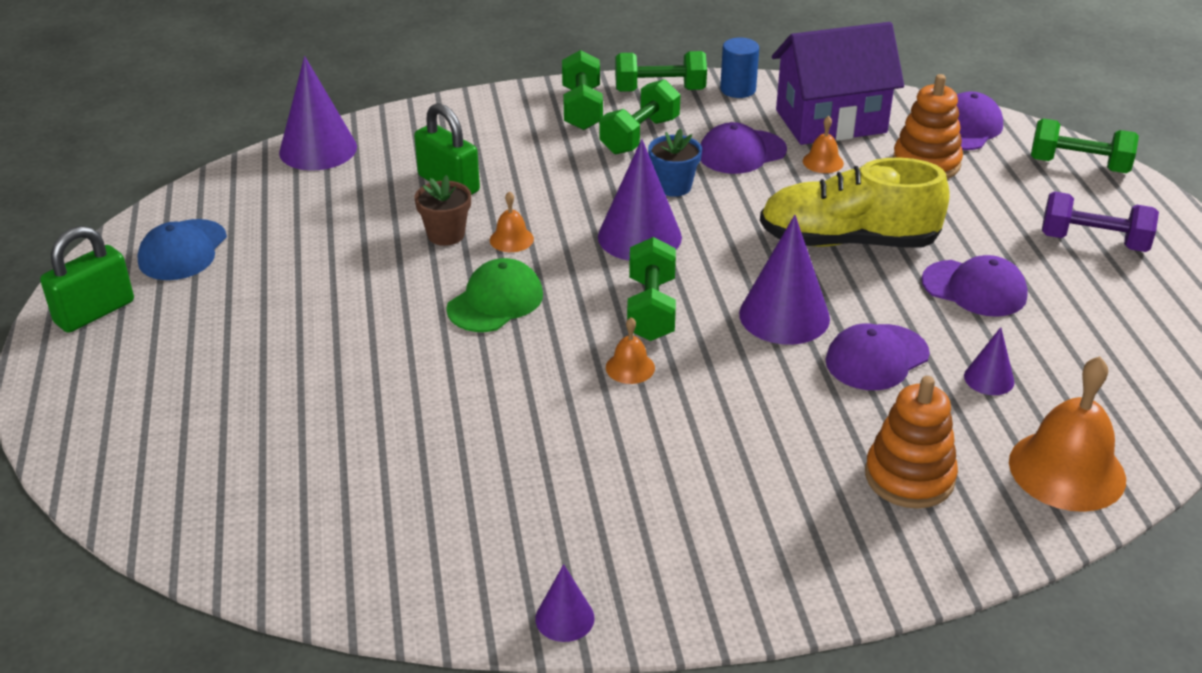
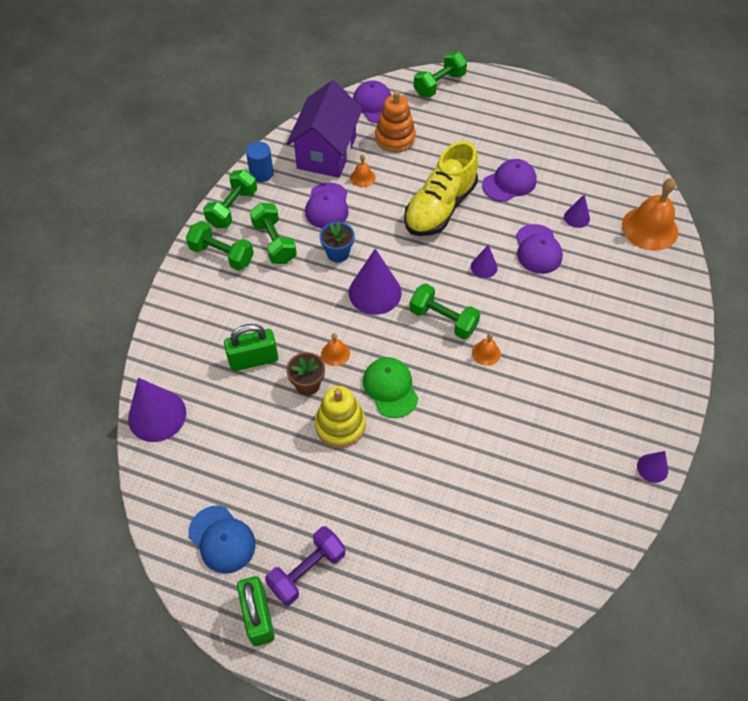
camera: 60 degrees left, 20 degrees up
purple cone [739,215,830,345] -> purple cone [471,245,498,278], size x0.52
orange stacking toy [865,376,958,509] -> none
purple dumbbell [1042,191,1159,252] -> purple dumbbell moved to [265,526,345,606]
none -> yellow stacking toy [315,386,366,448]

